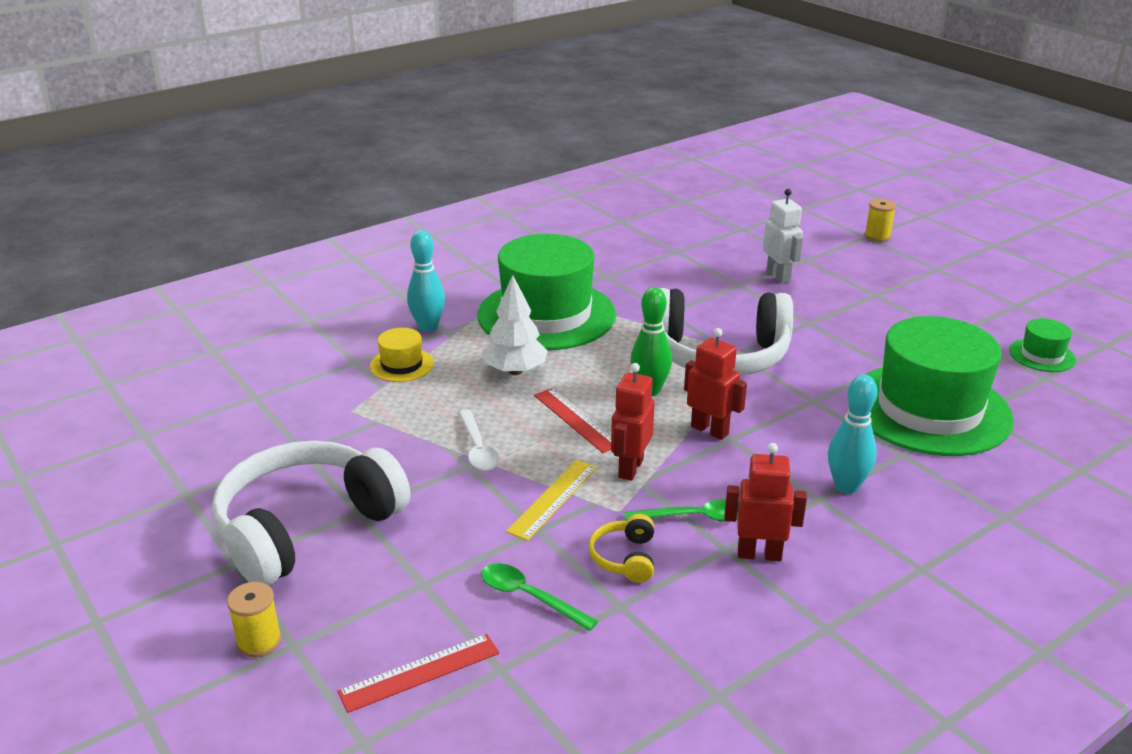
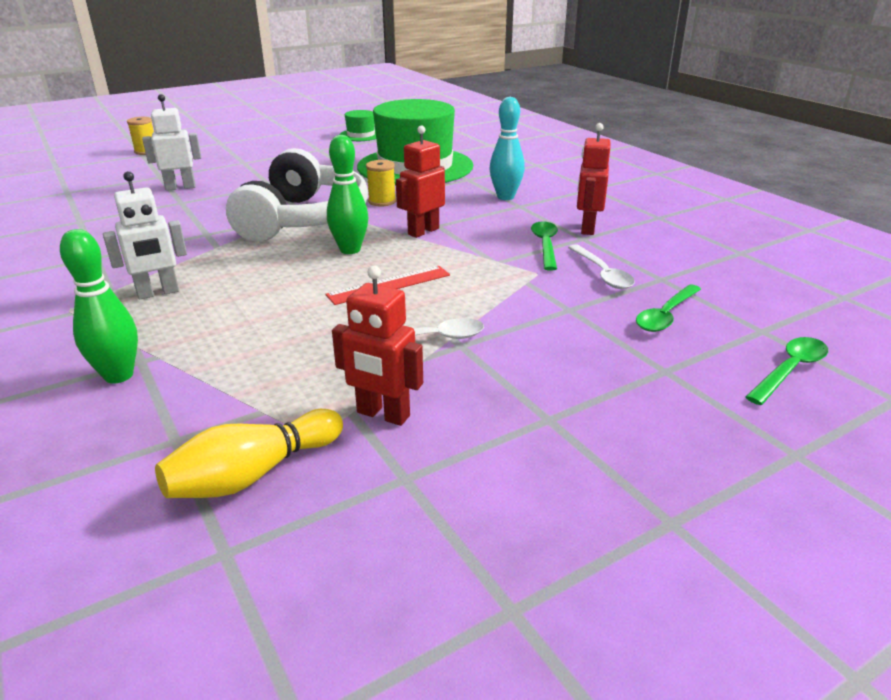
camera: 85 degrees left, 0 degrees up
white headphones [212,441,411,586] -> none
yellow spool [227,582,282,658] -> yellow spool moved to [366,160,396,206]
red ruler [337,634,499,713] -> green spoon [746,337,828,405]
yellow hat [370,328,434,382] -> none
turquoise bowling pin [407,230,445,332] -> green bowling pin [60,229,138,384]
green hat [477,234,616,350] -> white robot [103,171,187,299]
white tree [482,275,548,375] -> none
yellow ruler [506,460,597,541] -> none
yellow headphones [588,514,654,583] -> white spoon [568,244,635,289]
red robot [611,363,655,481] -> red robot moved to [332,266,423,426]
none -> yellow bowling pin [155,409,343,498]

